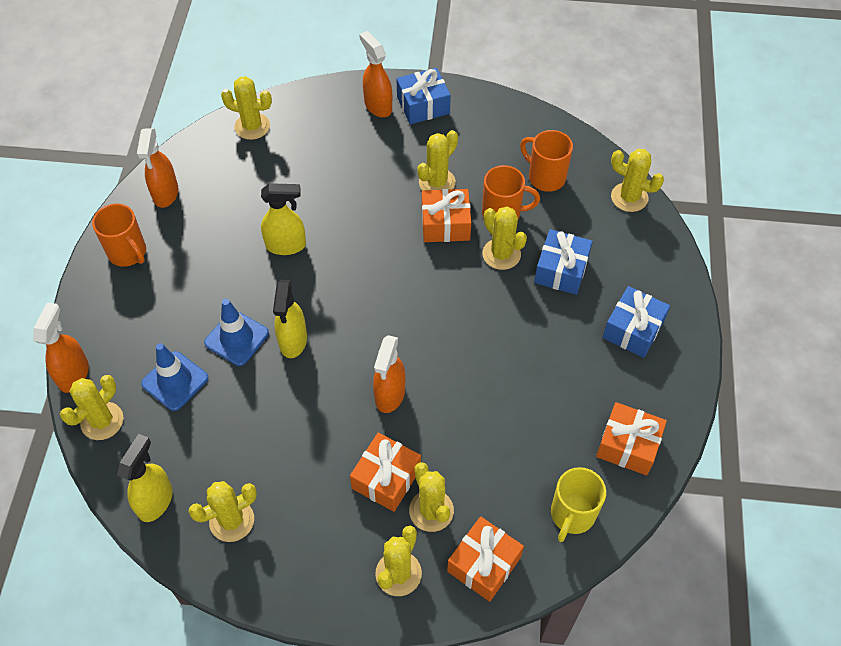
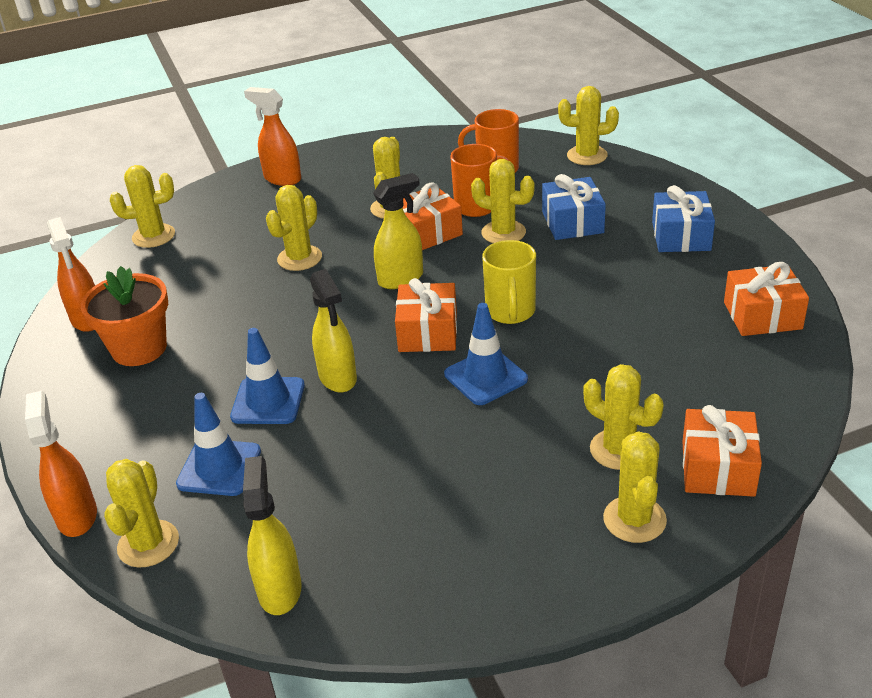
camera: 25 degrees left, 20 degrees down
orange mug [92,204,146,267] -> none
yellow cactus [188,481,257,542] -> yellow cactus moved to [266,185,322,271]
yellow spray bottle [261,183,306,255] -> yellow spray bottle moved to [373,173,423,289]
orange gift [350,433,421,512] -> orange gift moved to [395,278,457,352]
orange spray bottle [373,335,406,413] -> blue traffic cone [444,303,528,405]
blue gift [397,68,451,124] -> none
yellow mug [551,467,606,542] -> yellow mug moved to [482,240,536,324]
none -> orange flower pot [81,266,168,366]

